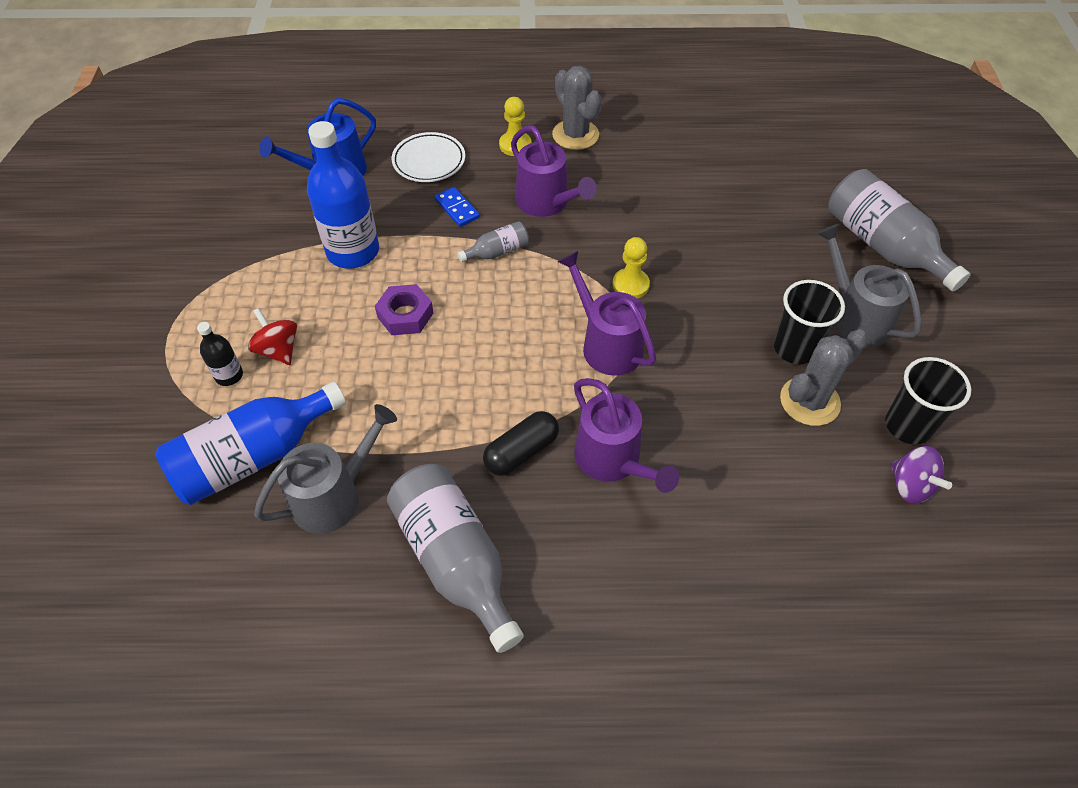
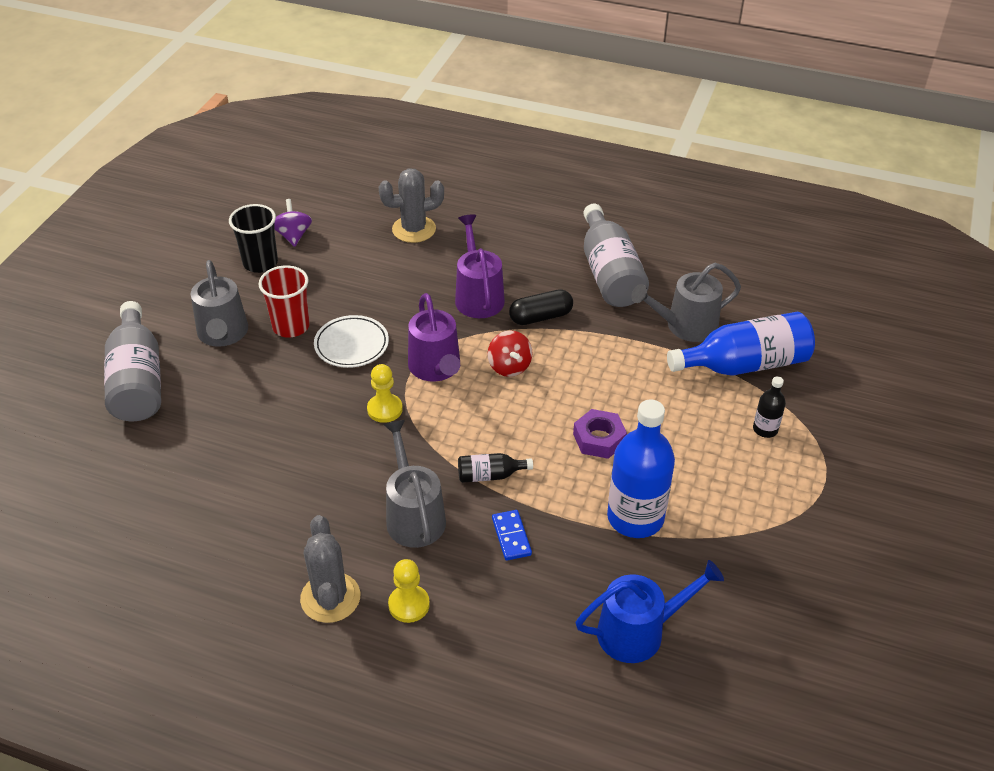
camera: 160 degrees left, 10 degrees down
red spinning top [248,308,297,365] -> red spinning top moved to [488,330,532,377]
white plate [392,132,465,182] -> white plate moved to [314,315,389,368]
grey bottle [457,221,529,262] -> black bottle [458,453,533,483]
purple watering can [511,126,597,217] -> grey watering can [383,420,446,548]
black cup [774,280,845,364] -> red cup [258,265,310,338]
grey cactus [780,329,868,426] -> grey cactus moved to [379,168,444,243]

